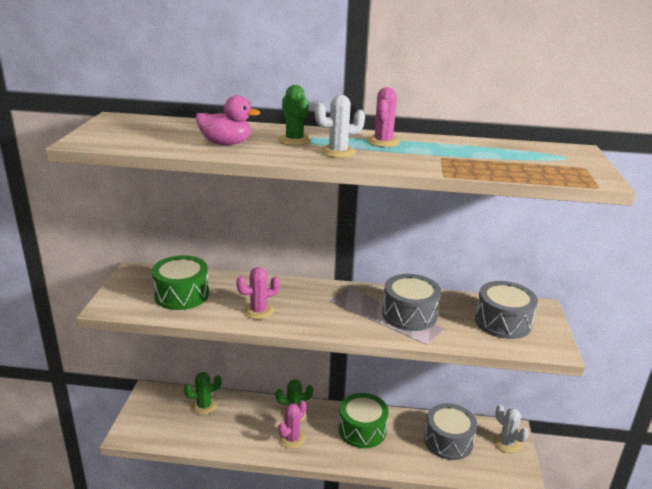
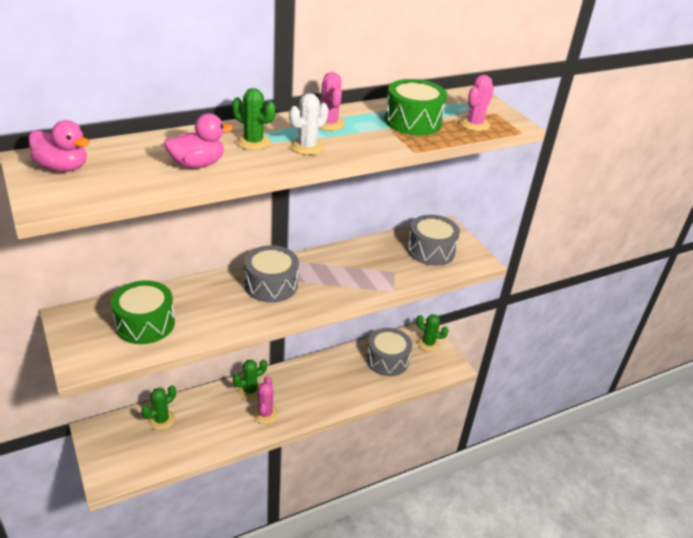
camera: 35 degrees left, 10 degrees up
pink cactus [236,267,280,320] -> pink cactus moved to [460,75,494,131]
green drum [338,393,389,448] -> green drum moved to [385,79,447,135]
grey drum [382,274,441,331] -> grey drum moved to [244,245,299,303]
white cactus [494,405,529,453] -> green cactus [416,314,449,351]
none -> pink duck [29,120,90,172]

